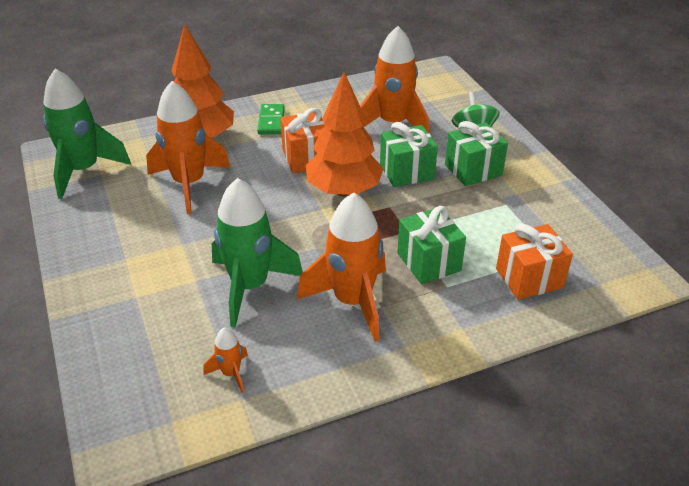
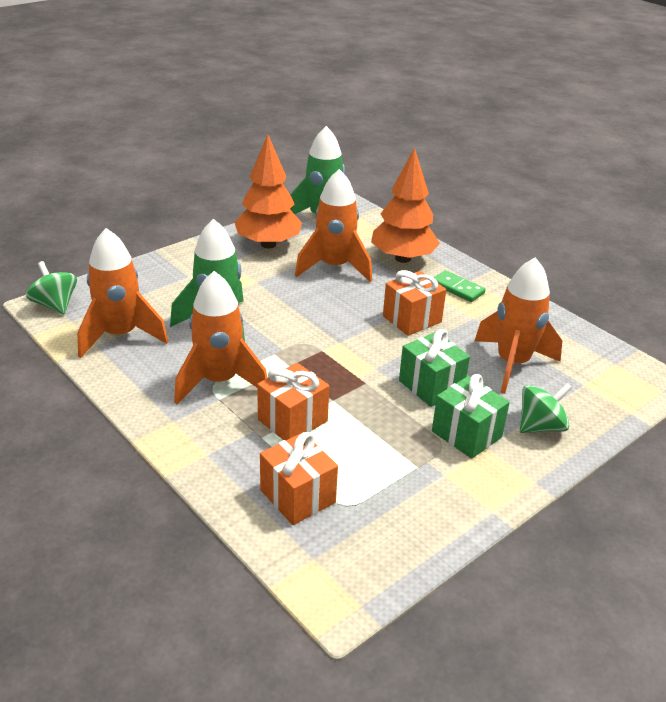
camera: 70 degrees right, 5 degrees down
orange rocket [203,328,248,393] -> orange rocket [77,228,169,358], size x2.22
green domino [257,104,285,134] -> green domino turned 60 degrees clockwise [433,270,486,302]
orange tree [306,72,384,196] -> orange tree moved to [235,134,302,248]
green gift [397,206,466,284] -> orange gift [257,363,329,440]
none -> green spinning top [26,261,77,314]

